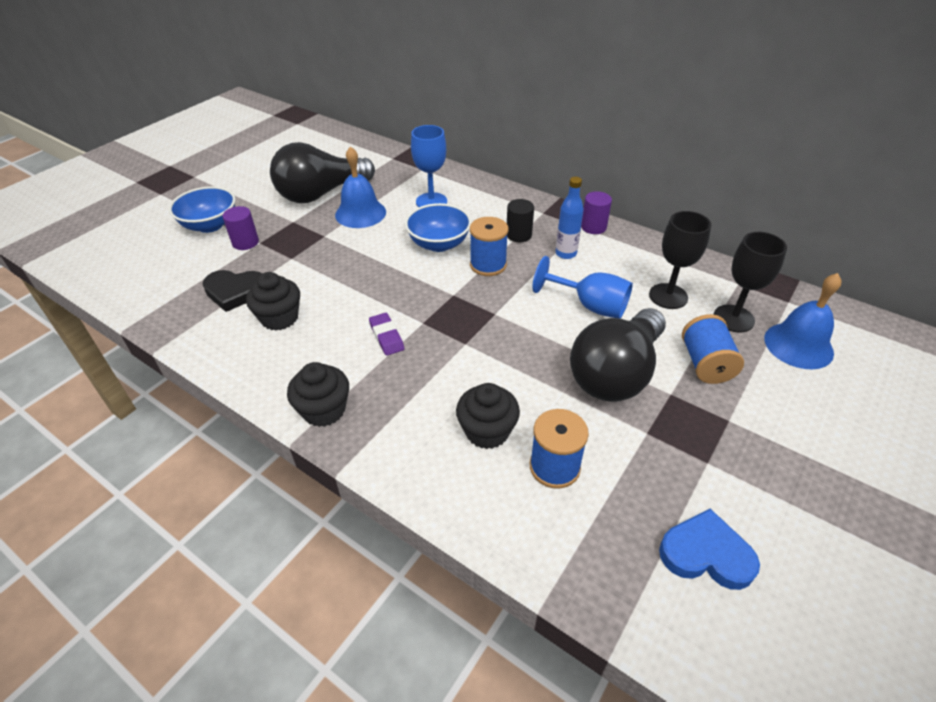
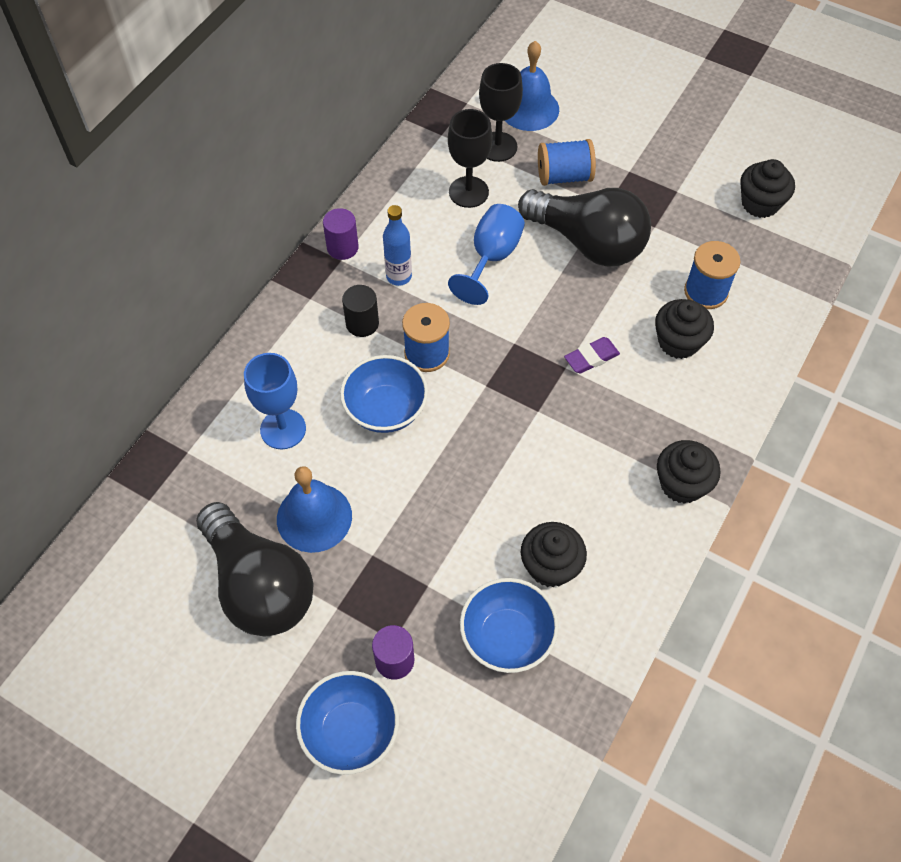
camera: 95 degrees left, 15 degrees up
black heart [203,270,262,312] -> blue bowl [460,578,559,673]
purple eraser [369,313,404,356] -> purple eraser moved to [564,337,620,374]
blue heart [659,509,760,590] -> black cupcake [740,159,795,218]

